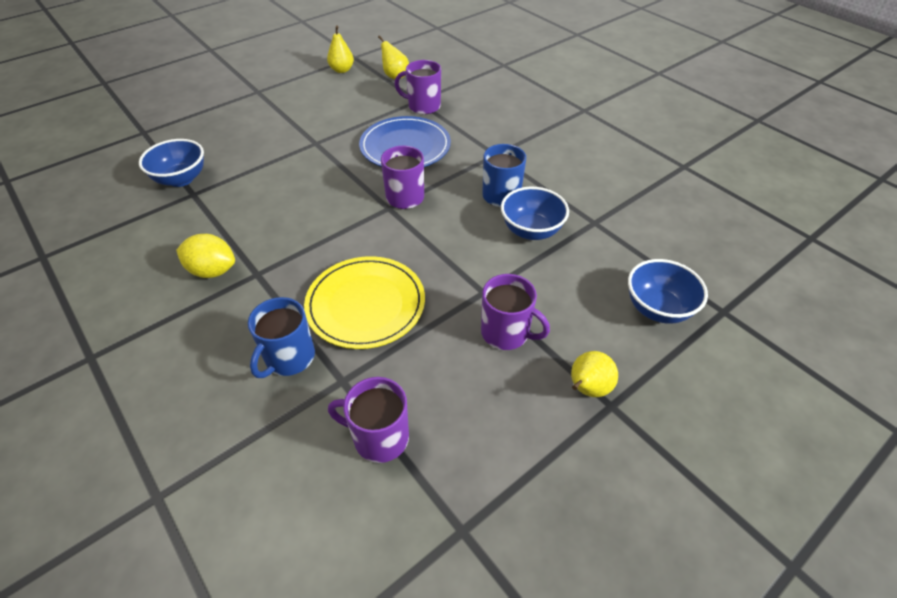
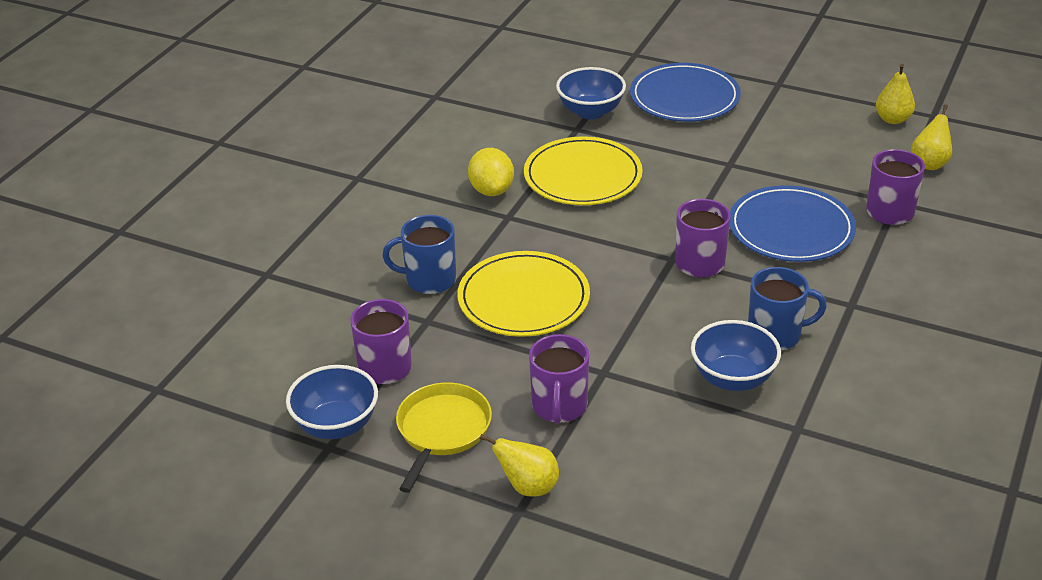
camera: 65 degrees right, 10 degrees down
blue bowl [628,259,708,324] -> blue bowl moved to [286,365,378,439]
none -> yellow pan [396,382,492,493]
none -> yellow plate [524,136,643,205]
none -> blue plate [630,63,741,122]

